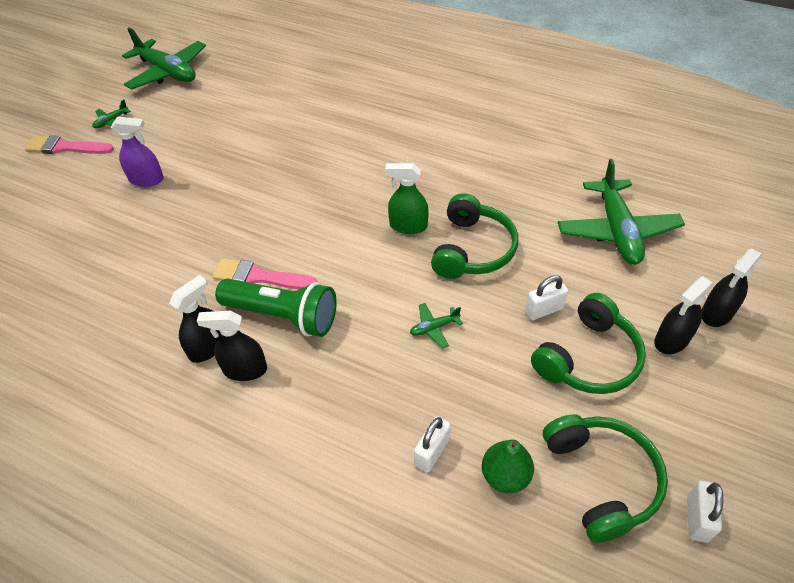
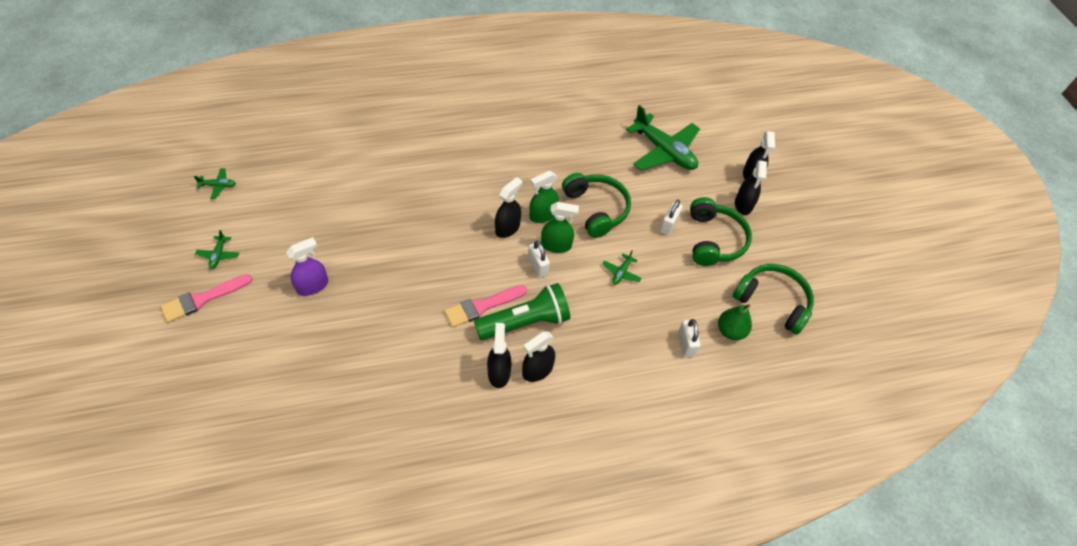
camera: 45 degrees left, 5 degrees up
green plane [122,28,206,90] -> green plane [194,168,236,199], size x0.42
white padlock [687,481,723,543] -> white padlock moved to [528,240,550,278]
none -> black spray bottle [495,177,522,238]
none -> green spray bottle [541,202,579,253]

